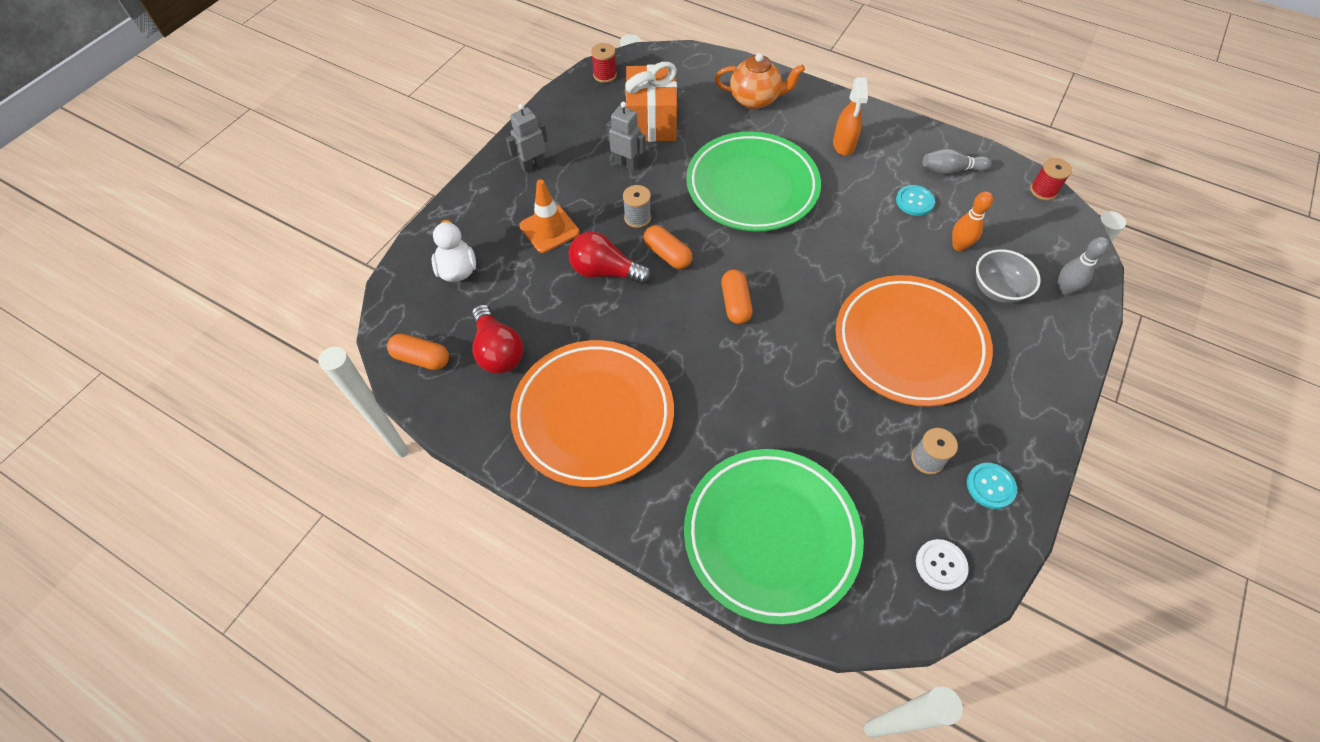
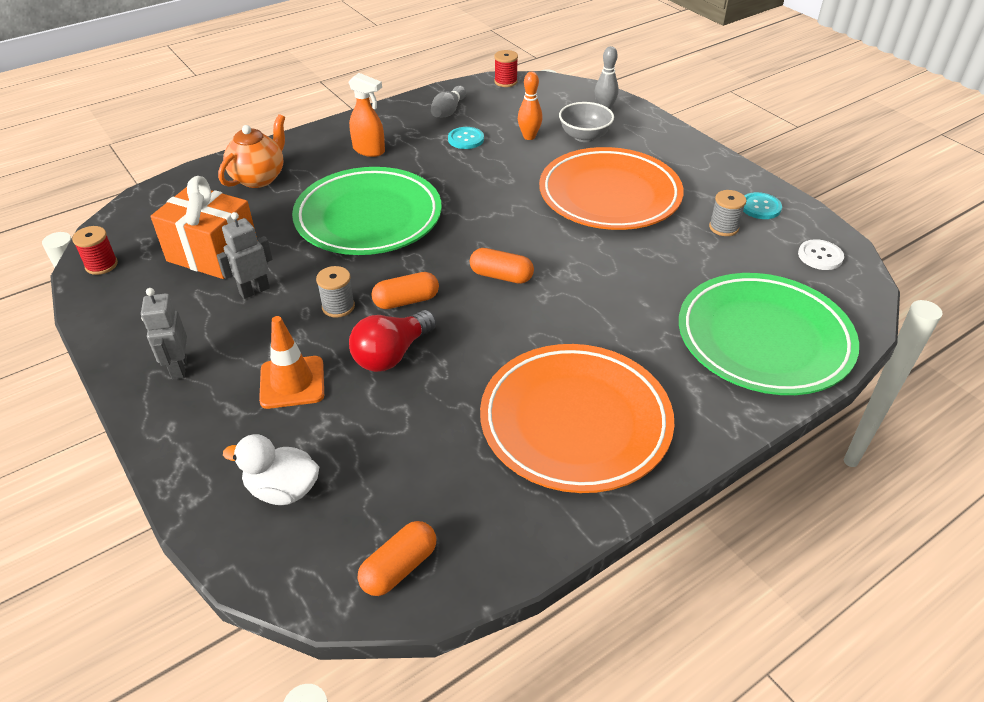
camera: 65 degrees left, 15 degrees down
red light bulb [472,304,523,374] -> none

